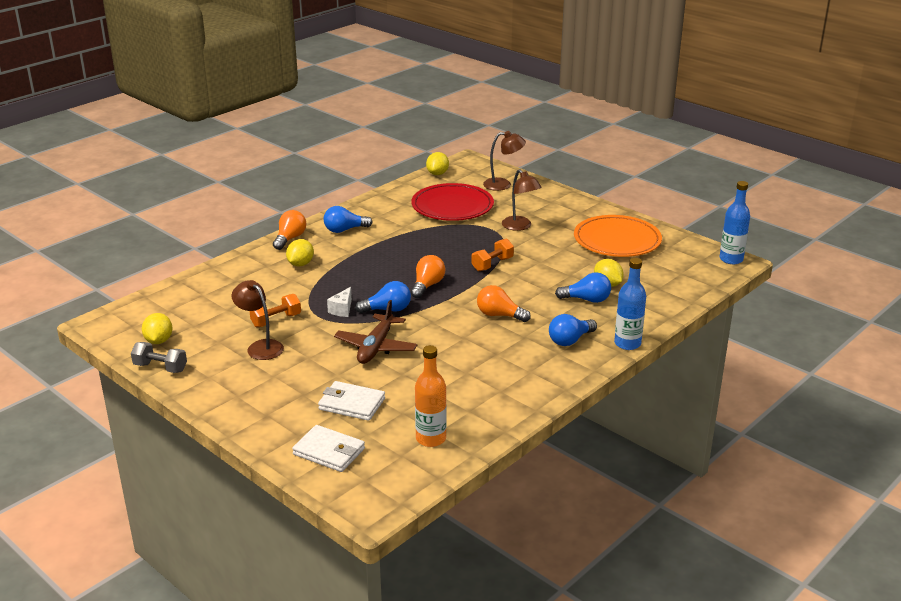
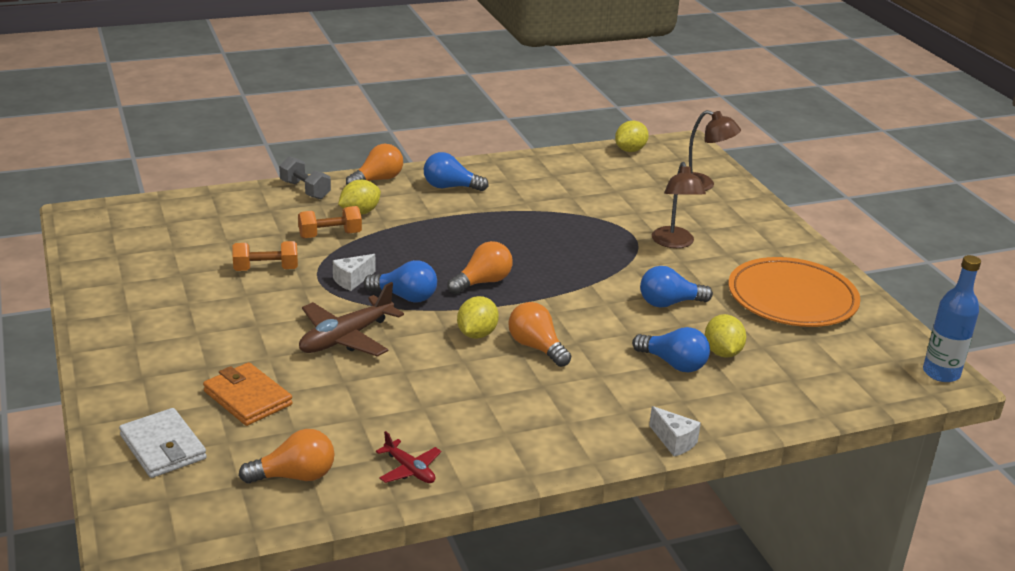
camera: 25 degrees right, 0 degrees up
grey dumbbell [131,342,187,373] -> grey dumbbell moved to [279,156,331,199]
yellow lemon [142,313,173,344] -> yellow lemon moved to [457,296,499,339]
brown lamp [232,280,284,360] -> none
white wallet [318,381,385,421] -> orange wallet [203,362,293,426]
red plate [411,183,494,221] -> none
orange bottle [415,345,447,447] -> orange light bulb [239,429,335,484]
orange dumbbell [472,239,514,271] -> orange dumbbell moved to [298,206,362,239]
blue light bulb [549,314,597,346] -> blue light bulb moved to [640,266,713,307]
blue bottle [614,258,646,350] -> white cheese [649,406,701,456]
none -> red plane [376,431,441,483]

